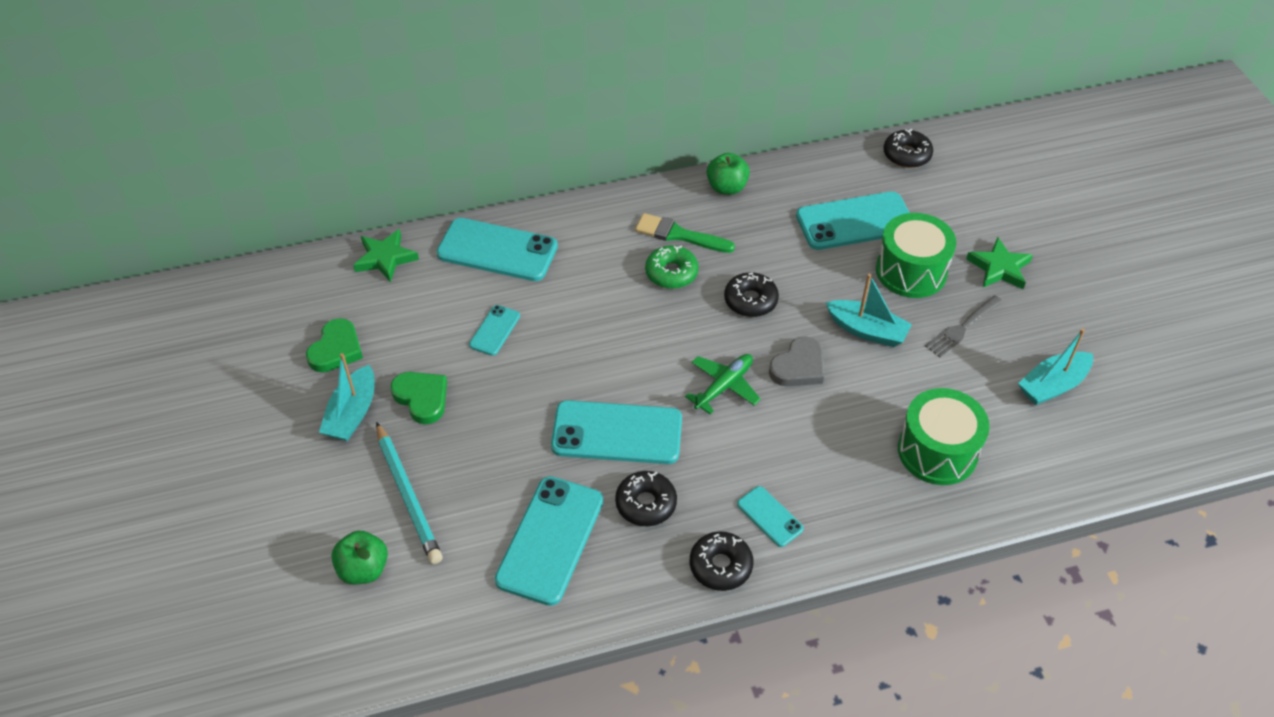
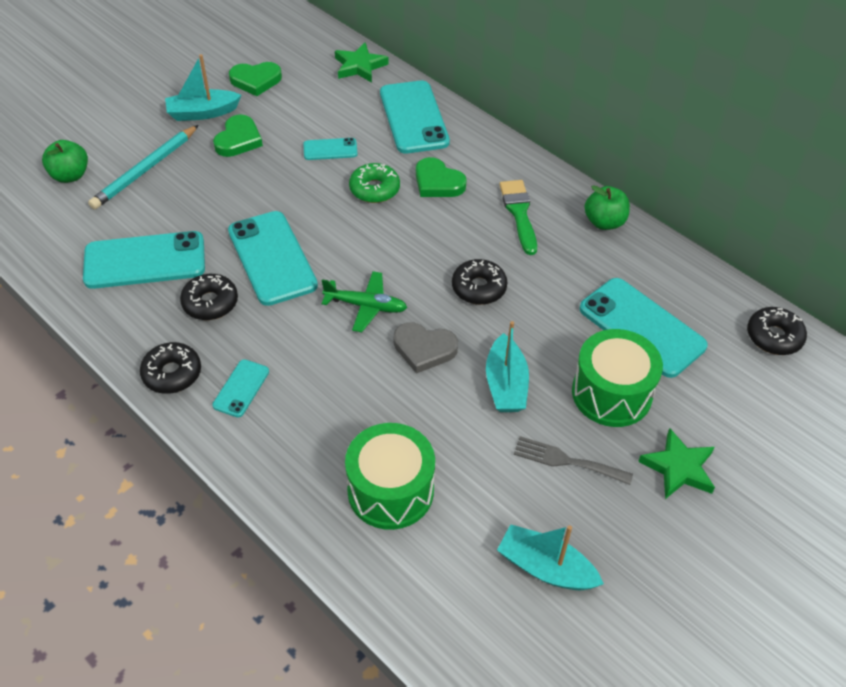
camera: 60 degrees right, 0 degrees up
green donut [645,245,699,289] -> green donut moved to [349,163,400,203]
none -> green heart [416,157,467,197]

